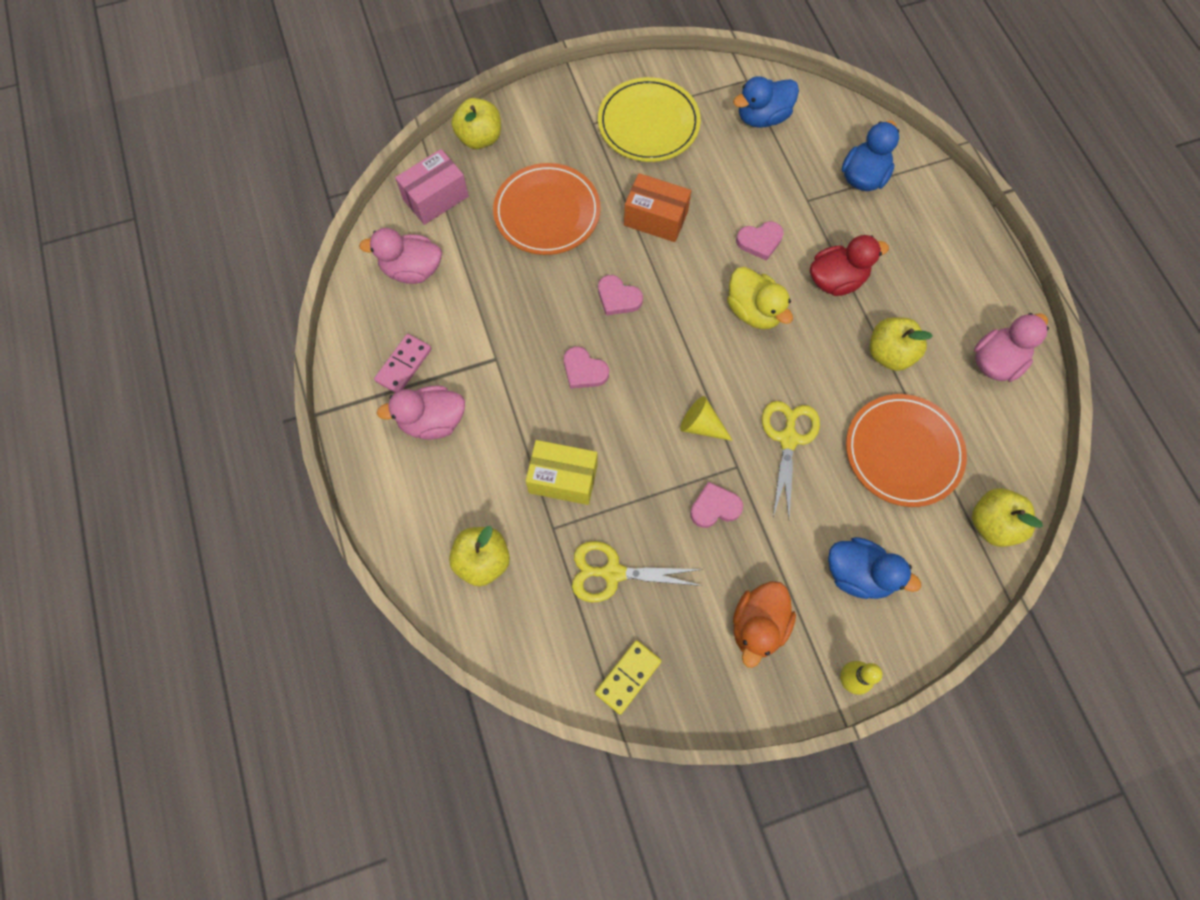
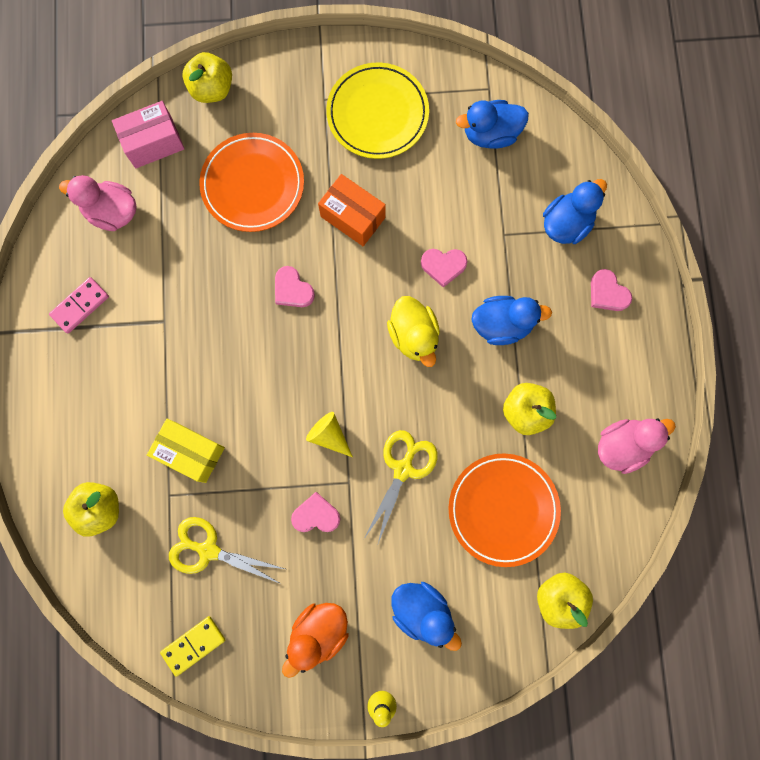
camera: 15 degrees right, 10 degrees up
pink duck [377,386,465,440] -> none
pink heart [564,347,609,389] -> pink heart moved to [591,269,632,311]
red duck [810,235,889,296] -> blue duck [471,296,552,345]

